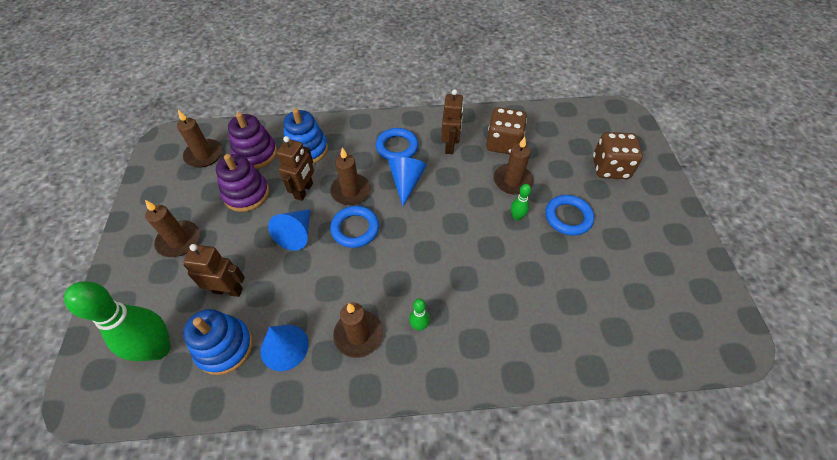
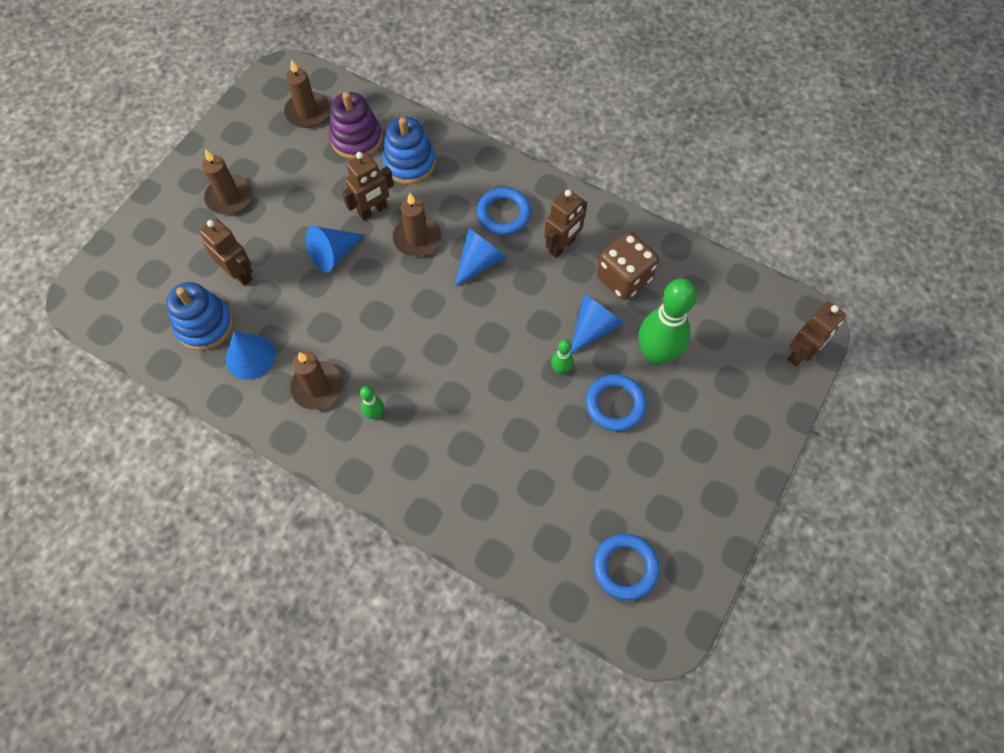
camera: 35 degrees right, 10 degrees up
green bowling pin [64,281,171,361] -> green bowling pin moved to [639,278,697,366]
purple stacking toy [216,154,269,212] -> none
blue ring [330,206,379,248] -> blue ring moved to [593,534,660,600]
brown candle [494,137,534,195] -> blue cone [570,294,624,354]
brown dice [593,132,643,179] -> none
none -> brown robot [788,301,846,366]

